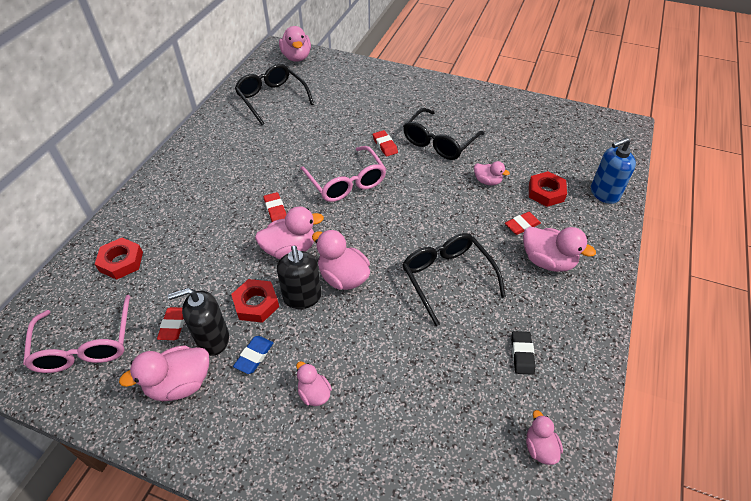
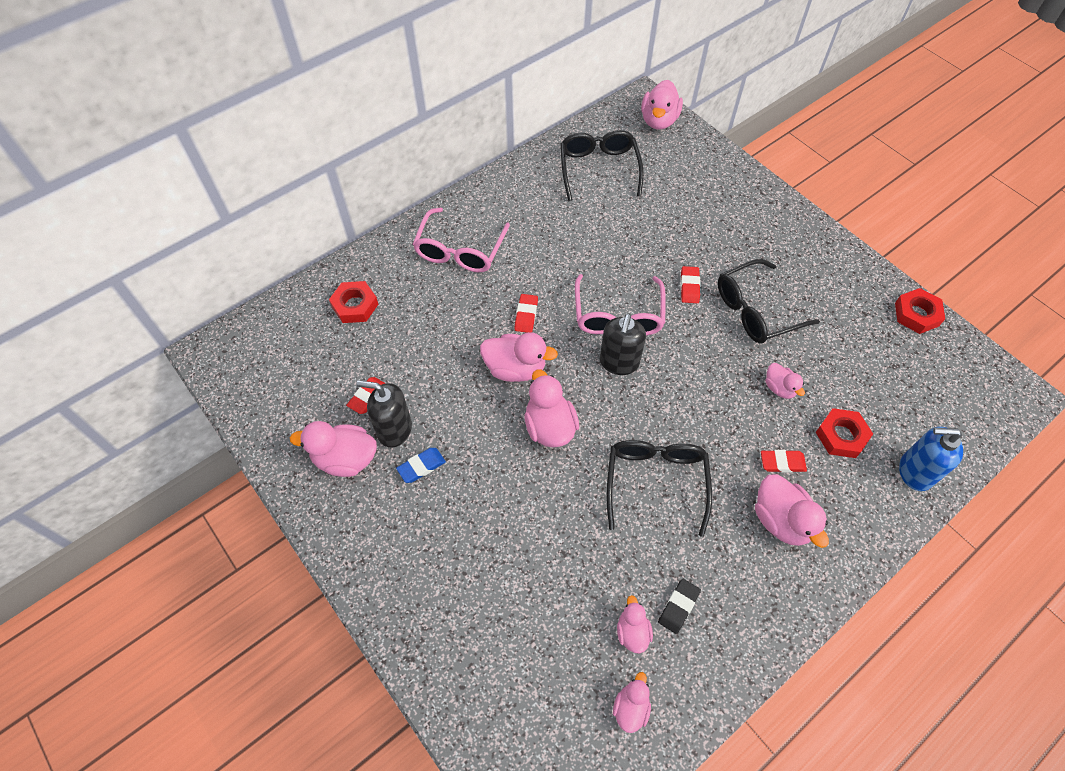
camera: 30 degrees right, 10 degrees up
pink glasses [23,295,131,373] -> pink glasses moved to [413,207,510,272]
red nut [231,279,279,323] -> red nut moved to [895,288,945,334]
black soap dispenser [277,246,322,309] -> black soap dispenser moved to [600,313,646,375]
pink duck [296,361,332,406] -> pink duck moved to [617,595,653,654]

